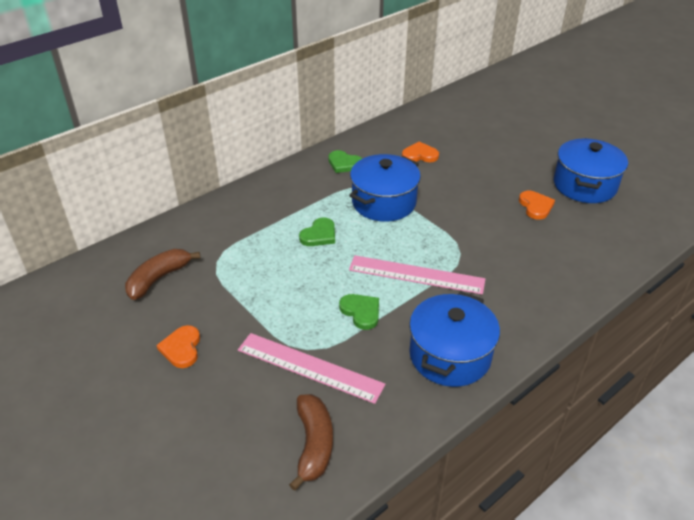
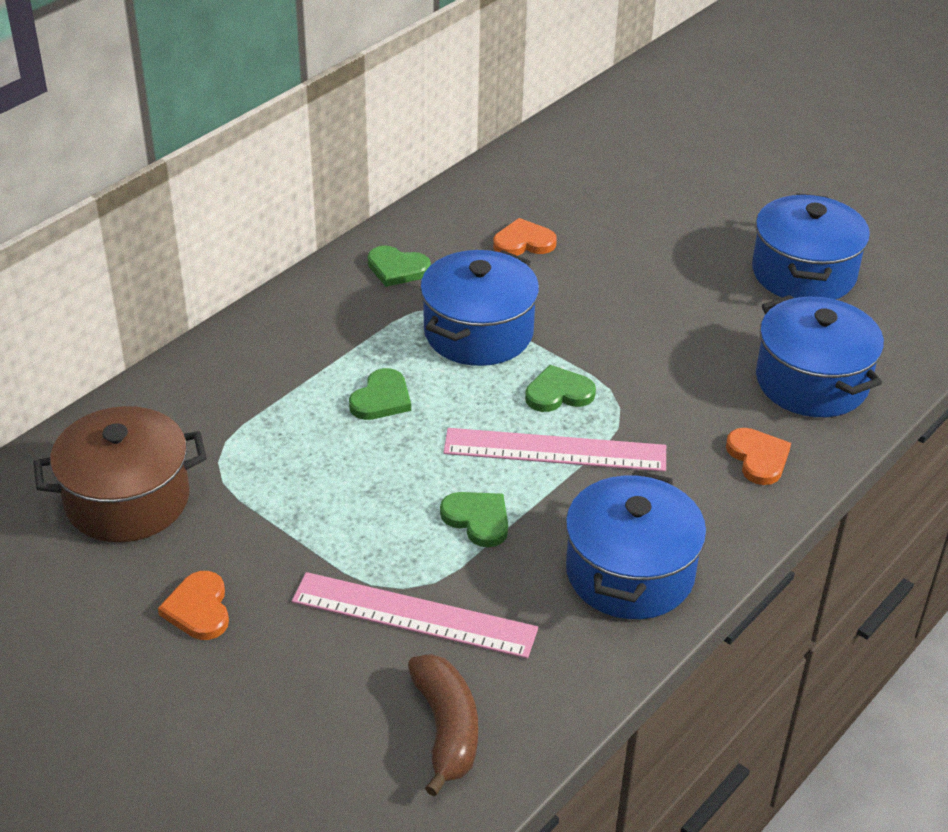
camera: 10 degrees left, 0 degrees up
brown banana [125,249,200,300] -> brown pot [33,406,207,542]
orange heart [519,191,555,220] -> orange heart moved to [726,428,791,485]
none -> green heart [525,365,596,412]
none -> blue pot [756,295,884,417]

